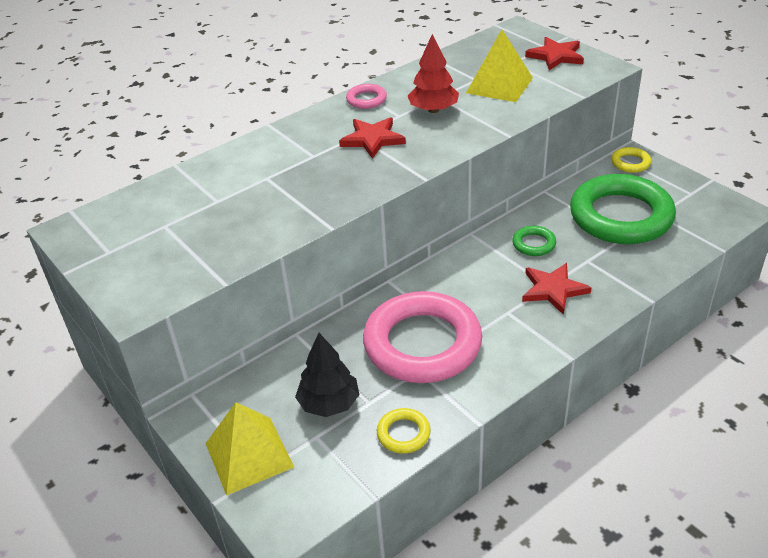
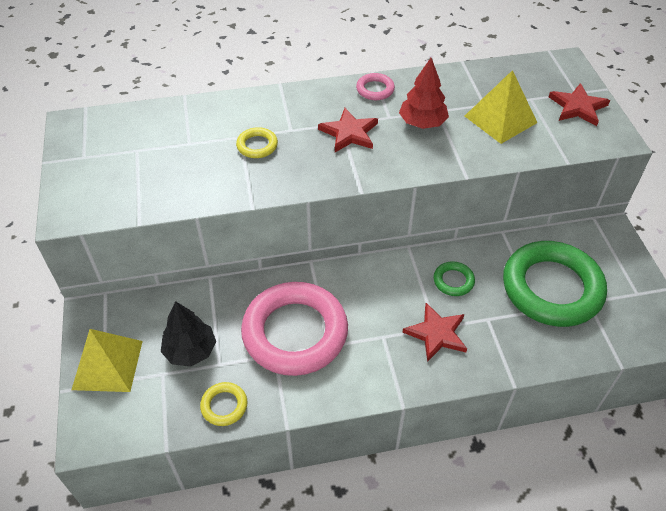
camera: 25 degrees right, 10 degrees up
yellow ring [611,147,651,173] -> yellow ring moved to [236,127,278,158]

